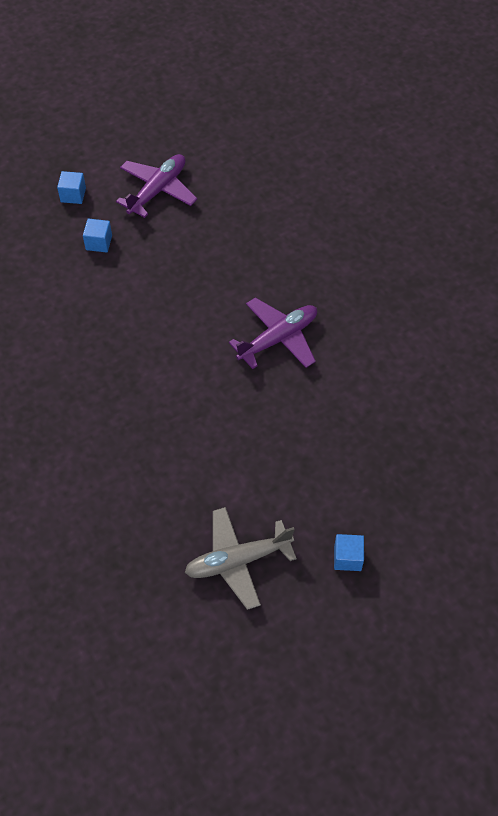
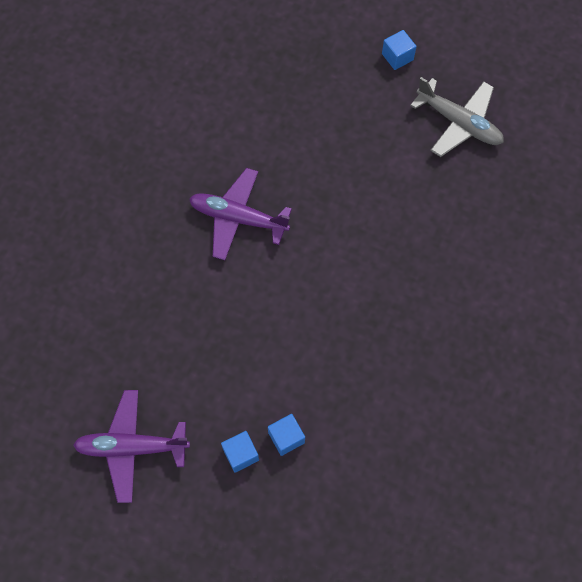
camera: 125 degrees left, 10 degrees up
blue cube [57,171,86,204] -> blue cube moved to [268,414,305,456]

